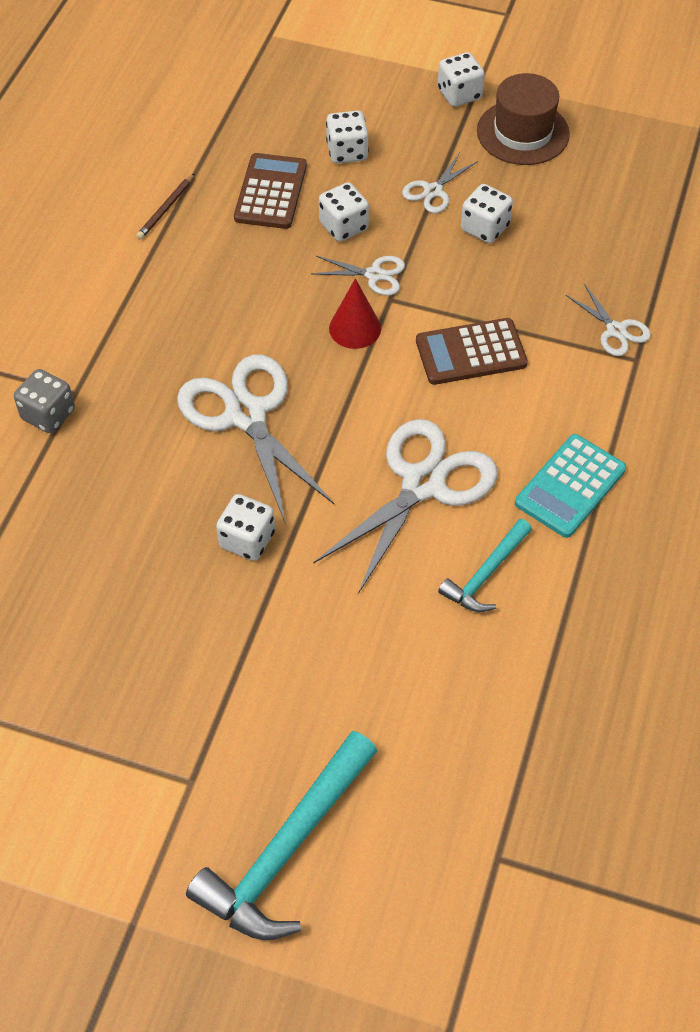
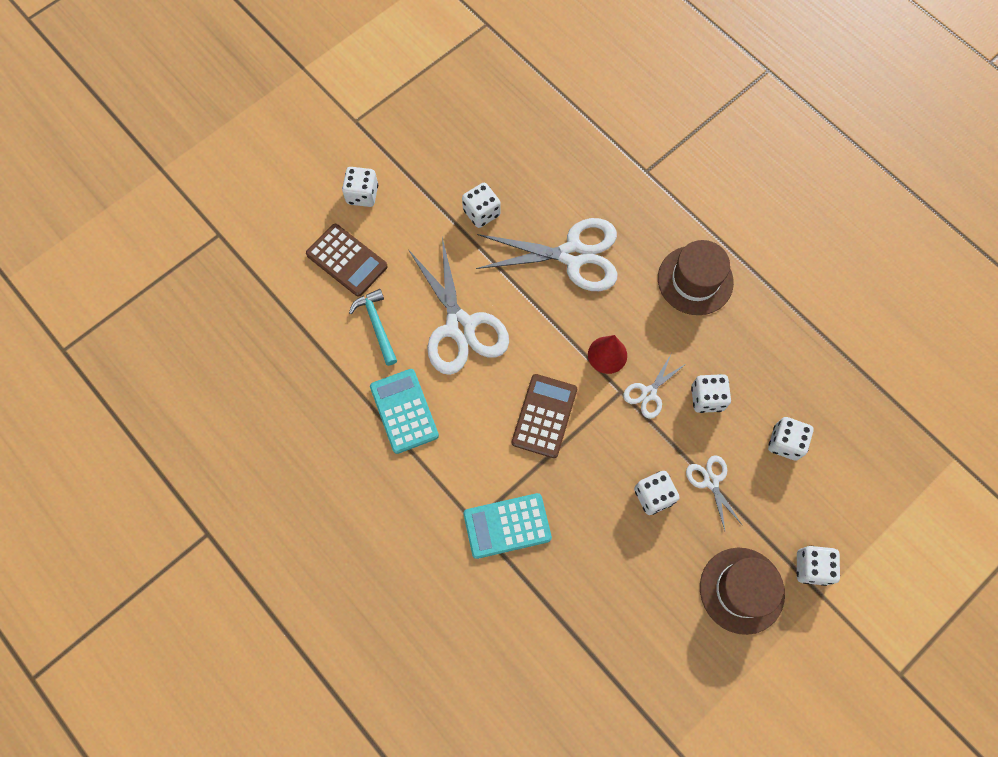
camera: 120 degrees right, 15 degrees up
grey dice [14,369,75,433] -> none
brown pencil [137,173,195,239] -> none
turquoise hammer [186,731,377,940] -> none
brown calculator [234,153,307,229] -> brown calculator moved to [306,224,388,297]
white scissors [566,284,651,356] -> turquoise calculator [463,493,552,559]
none -> white dice [342,167,378,207]
none -> brown hat [658,240,734,315]

